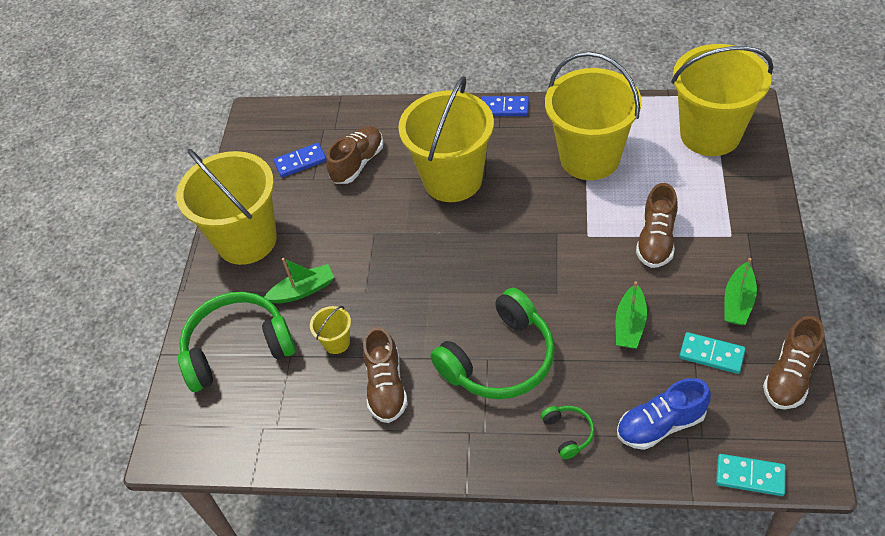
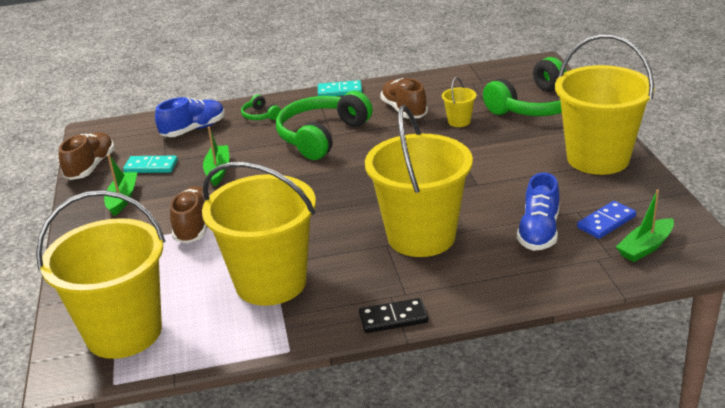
camera: 160 degrees right, 20 degrees down
green boat [264,258,334,303] -> green boat moved to [616,189,674,262]
brown shoe [326,126,384,184] -> blue shoe [517,172,560,251]
blue domino [481,96,529,116] -> black domino [359,298,428,333]
turquoise domino [716,454,786,496] -> turquoise domino moved to [318,80,362,96]

